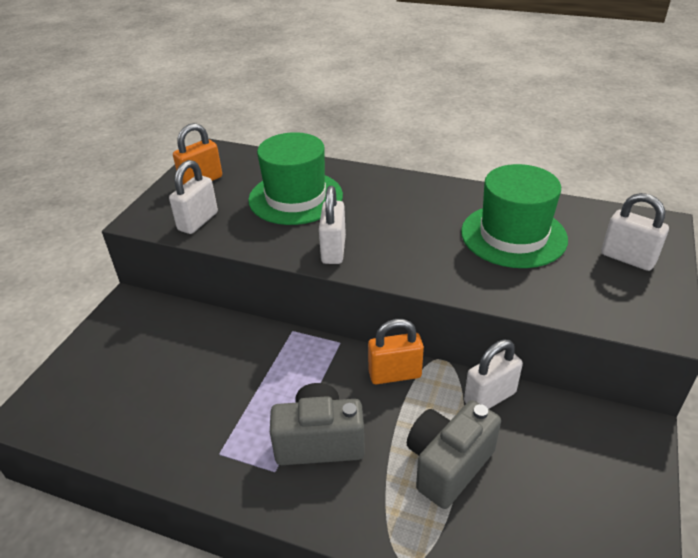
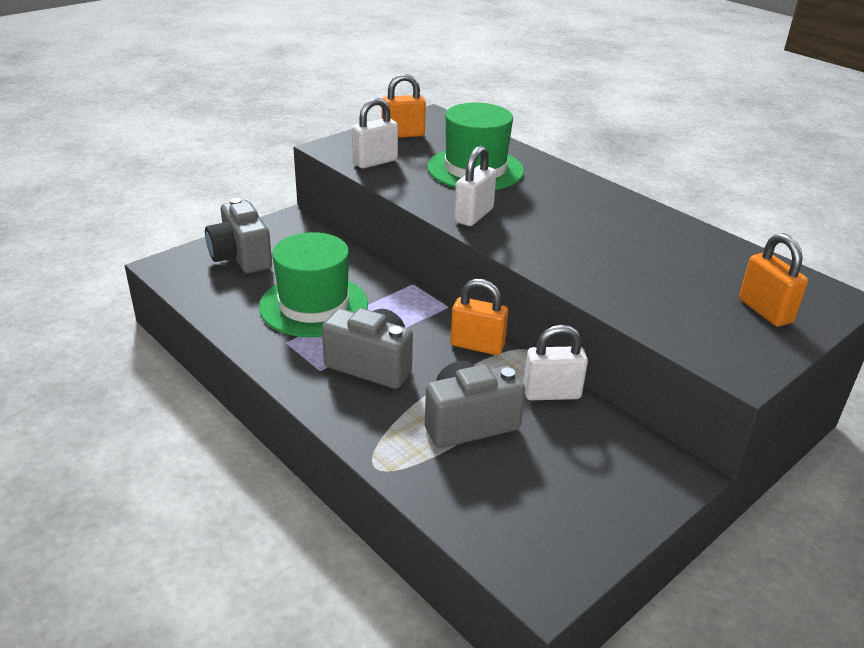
camera: 25 degrees right, 5 degrees down
green hat [461,164,568,268] -> green hat moved to [259,232,368,337]
white padlock [601,193,669,271] -> orange padlock [739,233,808,327]
none -> grey camera [205,198,272,273]

